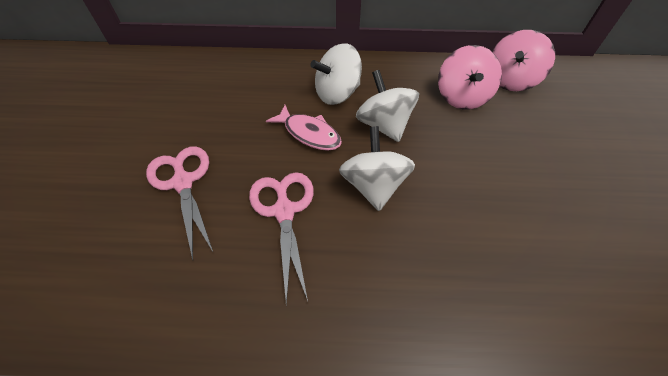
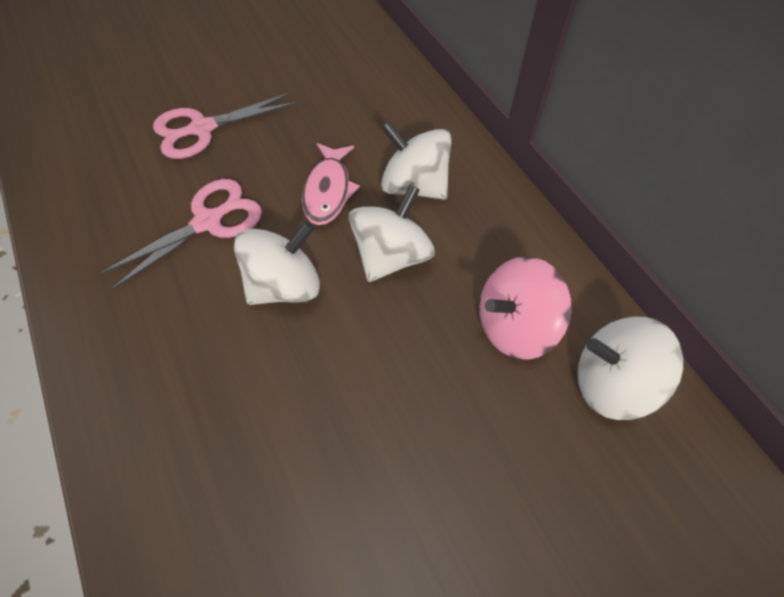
camera: 60 degrees right, 5 degrees up
pink scissors [146,146,213,260] -> pink scissors turned 150 degrees counterclockwise [153,92,297,159]
pink spinning top [492,30,555,91] -> white spinning top [577,316,683,420]

